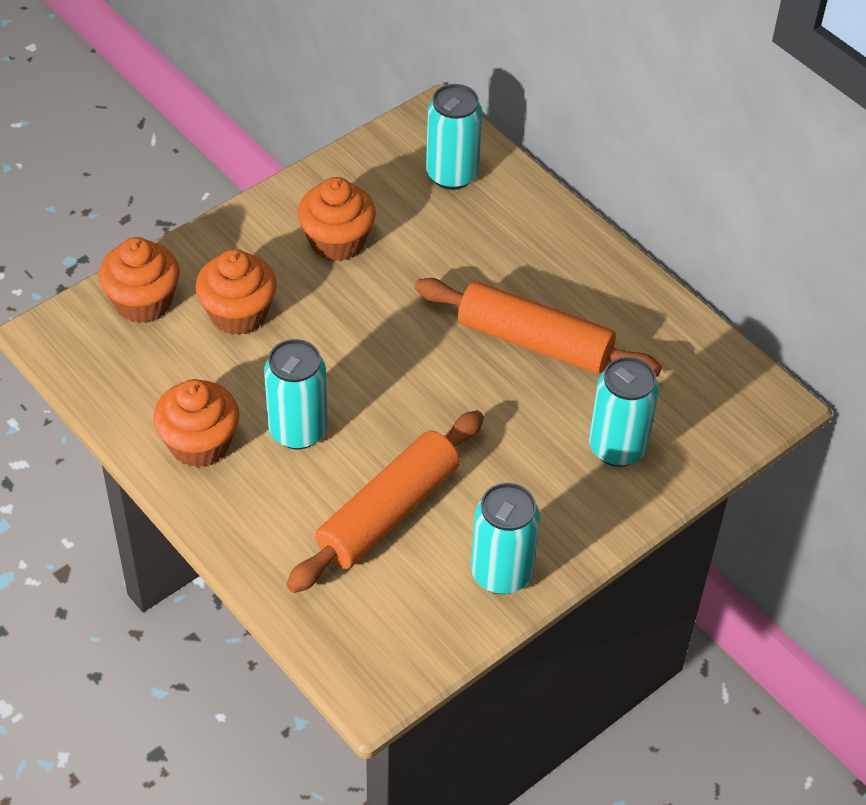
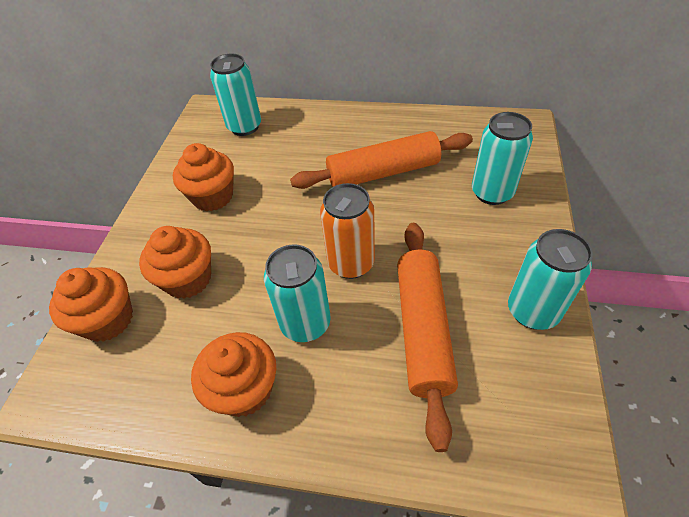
camera: 35 degrees left, 0 degrees up
none -> orange can [320,183,375,279]

